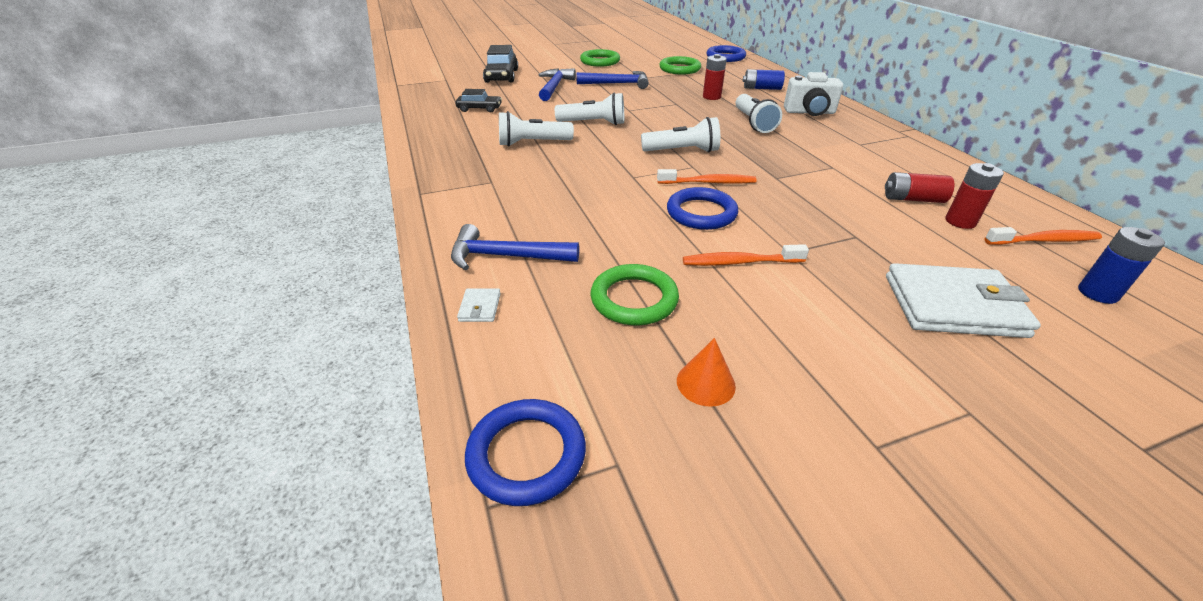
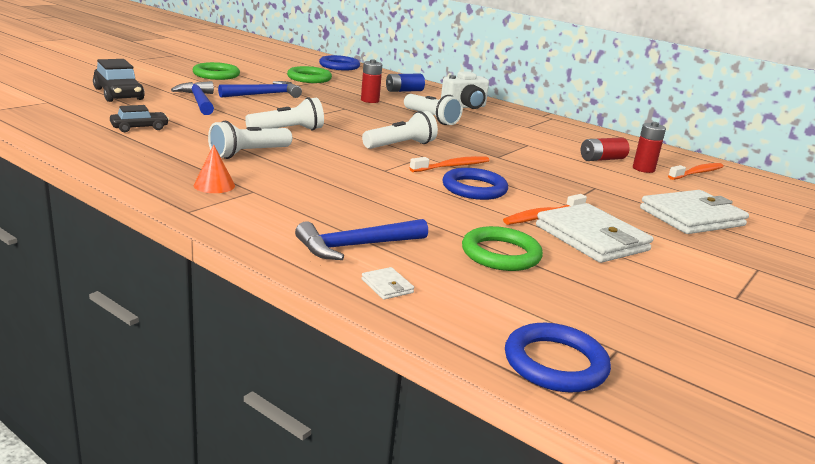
camera: 35 degrees left, 15 degrees down
orange cone [677,338,736,407] -> orange cone moved to [194,145,235,193]
blue battery [1078,227,1165,304] -> none
none -> white wallet [536,203,653,263]

